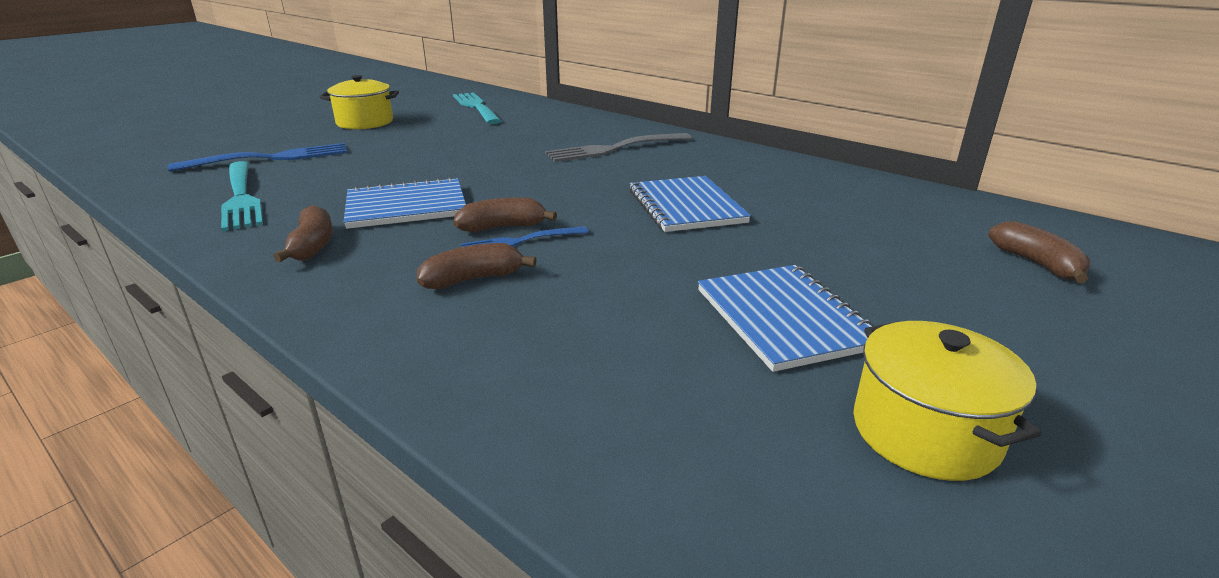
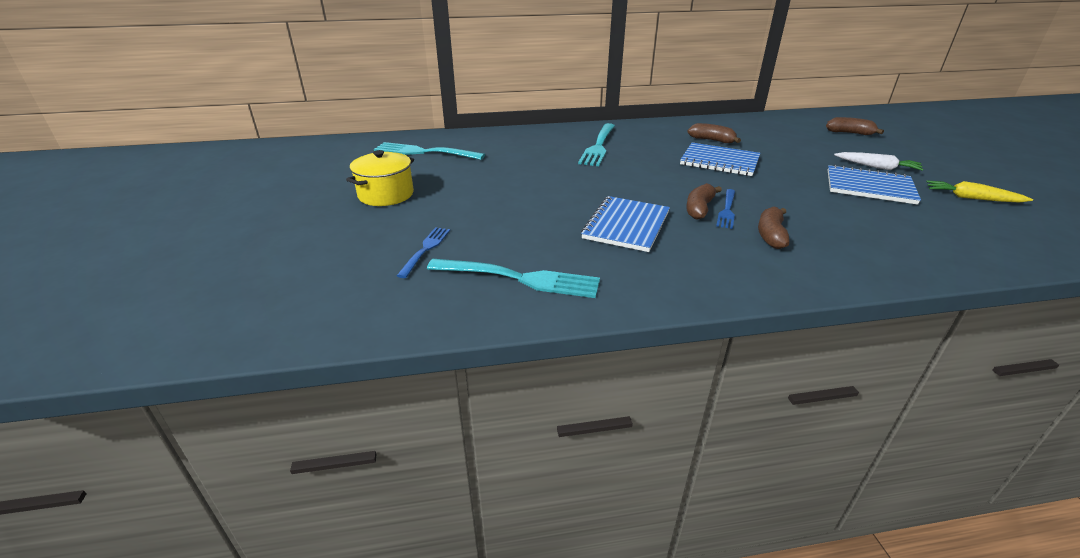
camera: 50 degrees left, 5 degrees up
blue fork [168,143,348,172] -> blue fork [397,227,450,278], size x0.59
brown banana [273,205,333,262] -> brown banana moved to [687,123,741,143]
grey fork [545,133,692,162] -> turquoise fork [578,123,615,166]
yellow pot [853,321,1041,481] -> yellow carrot [926,180,1033,203]
none -> white carrot [834,152,924,171]

